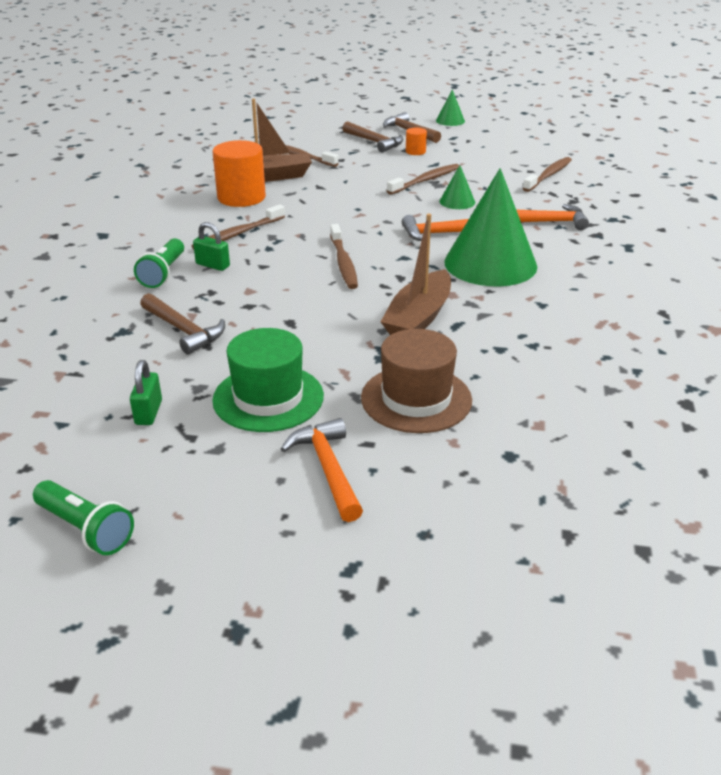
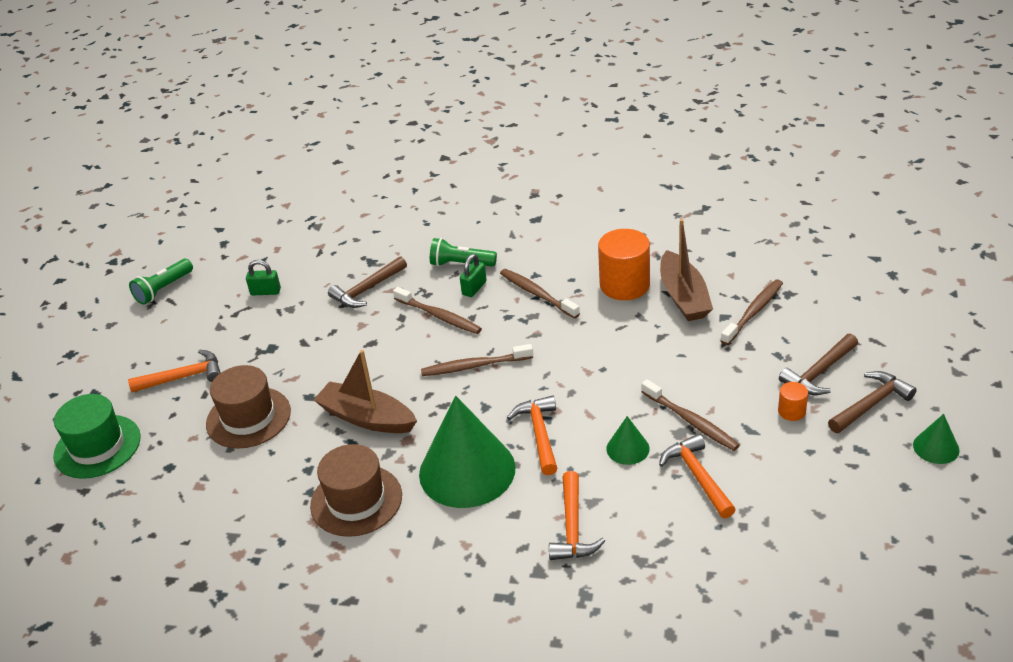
camera: 95 degrees right, 5 degrees up
green hat [212,328,324,432] -> green hat moved to [53,394,141,479]
brown toothbrush [523,157,572,192] -> brown toothbrush moved to [393,287,482,334]
none -> brown hat [310,444,402,537]
none -> orange hammer [659,434,736,519]

